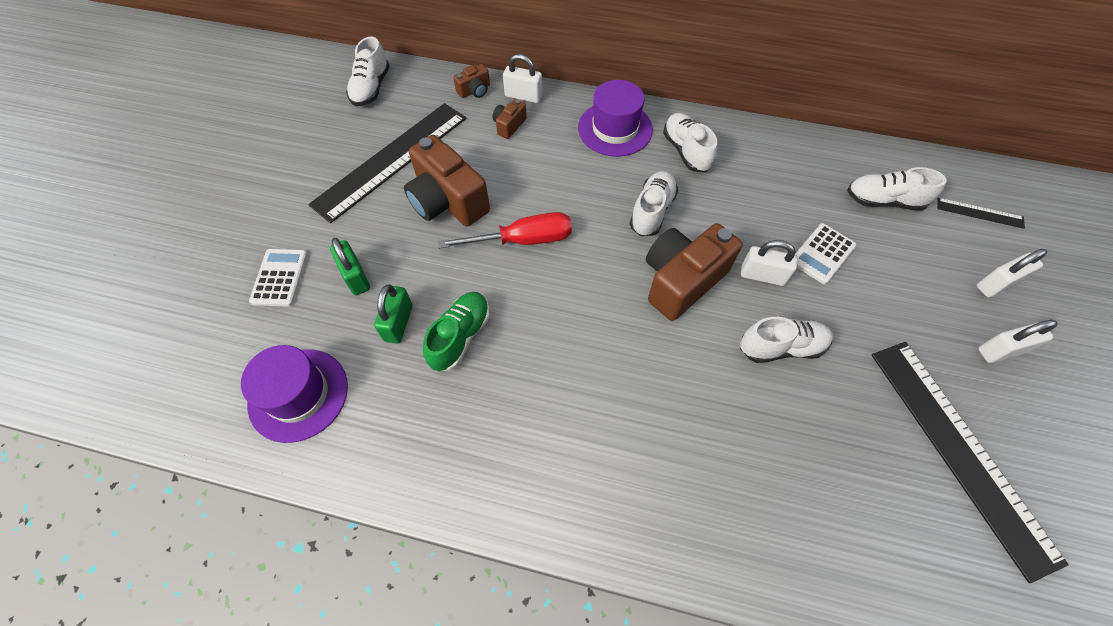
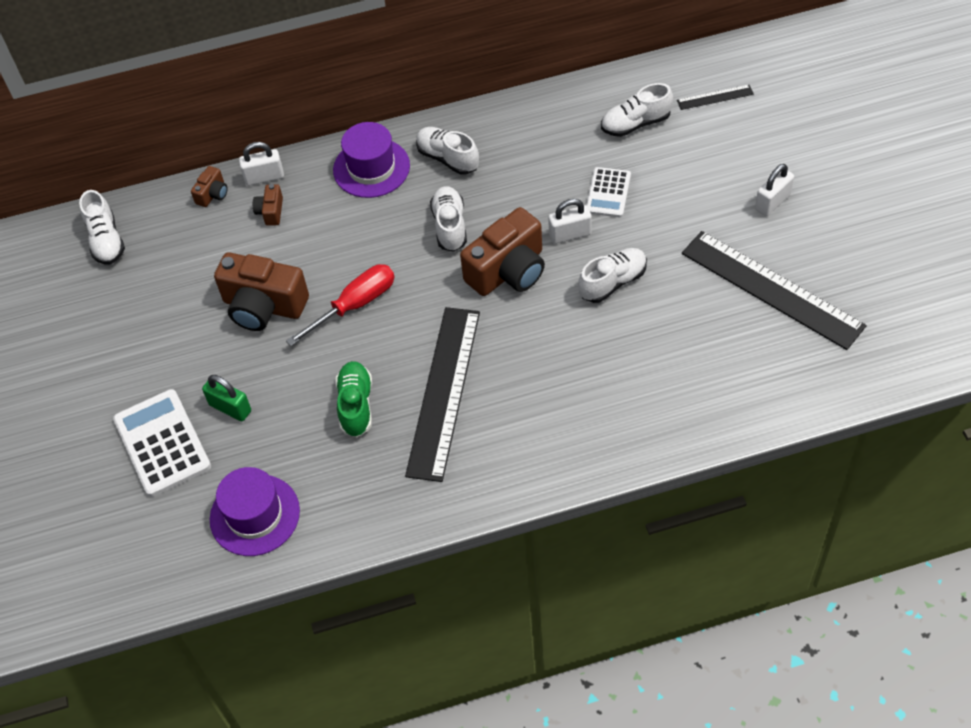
camera: 25 degrees left, 5 degrees down
white calculator [249,249,308,307] -> white calculator [113,389,211,497], size x1.64
black ruler [308,103,466,223] -> black ruler moved to [405,307,480,482]
green padlock [374,284,413,344] -> none
brown camera [646,223,743,321] -> brown camera turned 150 degrees counterclockwise [460,207,545,296]
white padlock [976,249,1047,298] -> none

